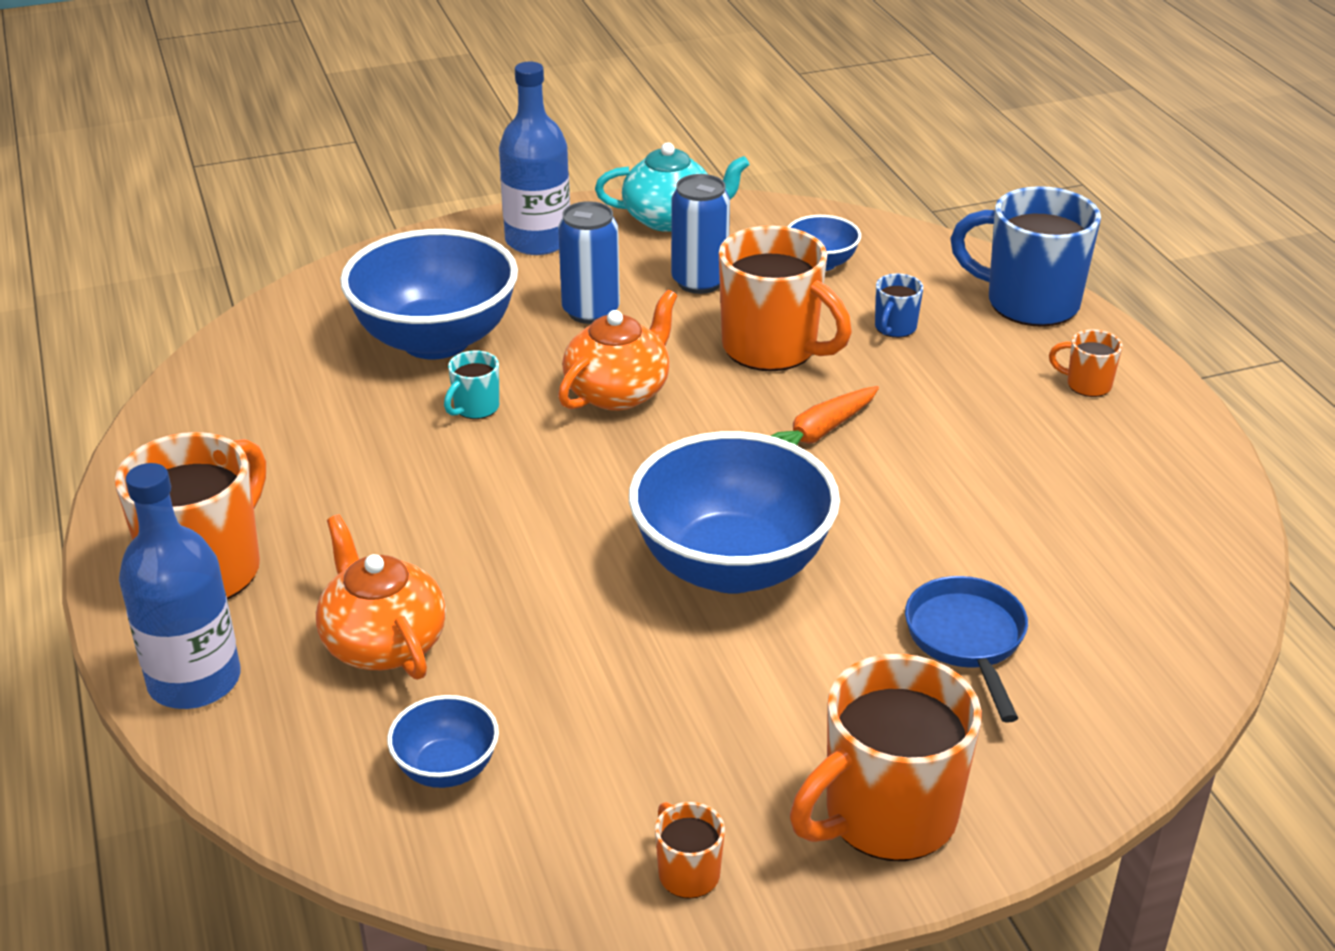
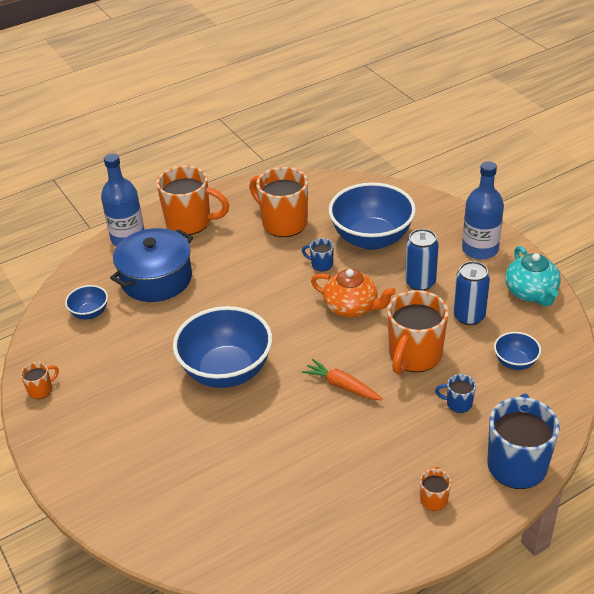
camera: 80 degrees right, 5 degrees up
orange teapot [316,514,446,680] -> blue pot [110,228,193,302]
turquoise mug [444,350,499,419] -> blue mug [302,238,334,271]
orange mug [790,654,982,861] -> orange mug moved to [249,167,308,237]
blue pan [905,576,1028,723] -> none

